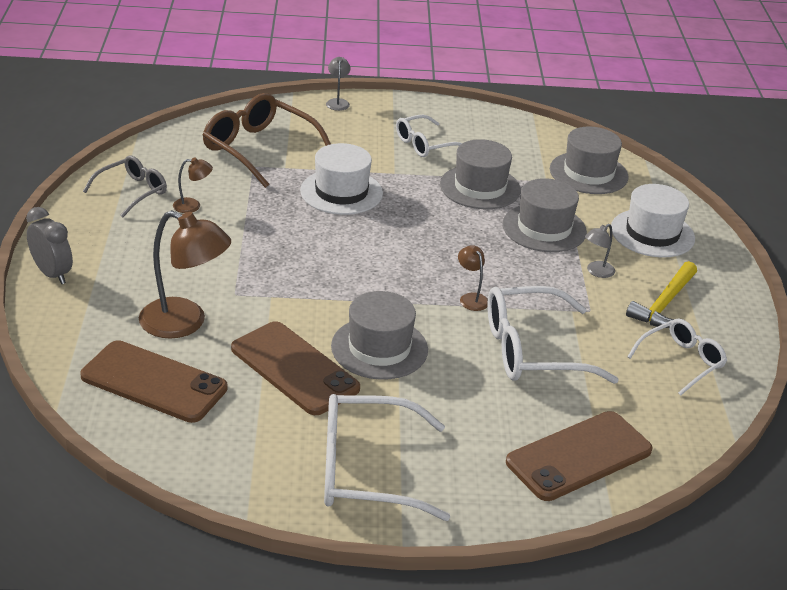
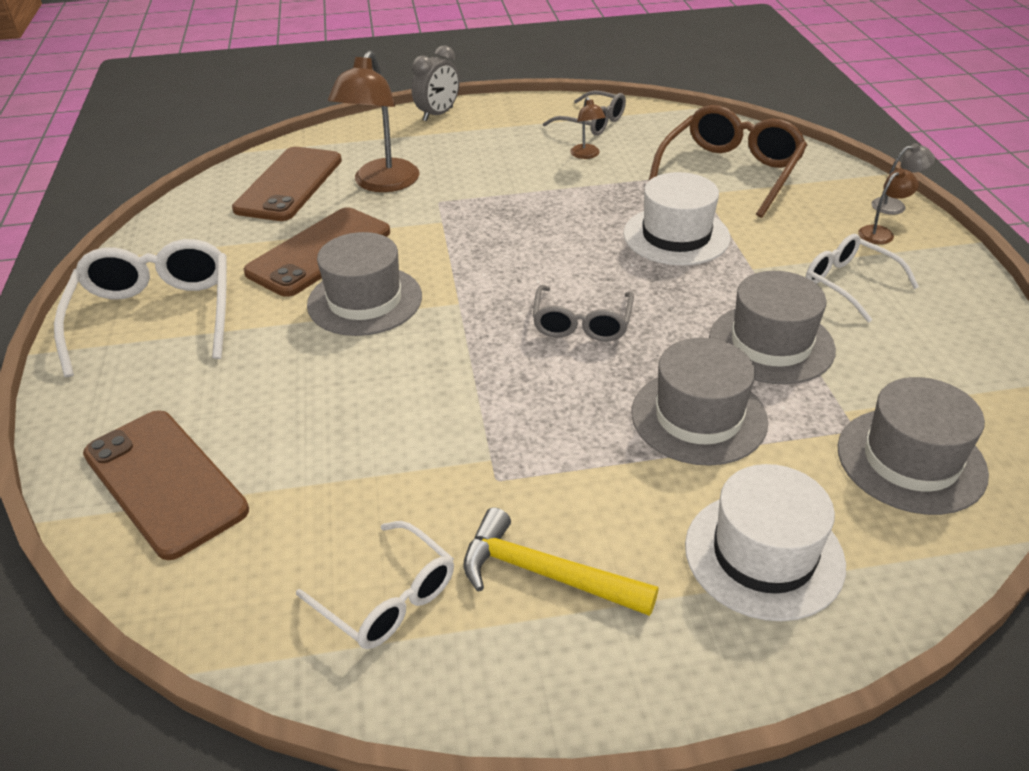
camera: 85 degrees right, 5 degrees up
brown lamp [458,245,488,311] -> brown lamp moved to [858,168,919,244]
white glasses [487,286,619,384] -> none
grey lamp [585,224,615,278] -> none
none -> grey glasses [532,285,634,342]

